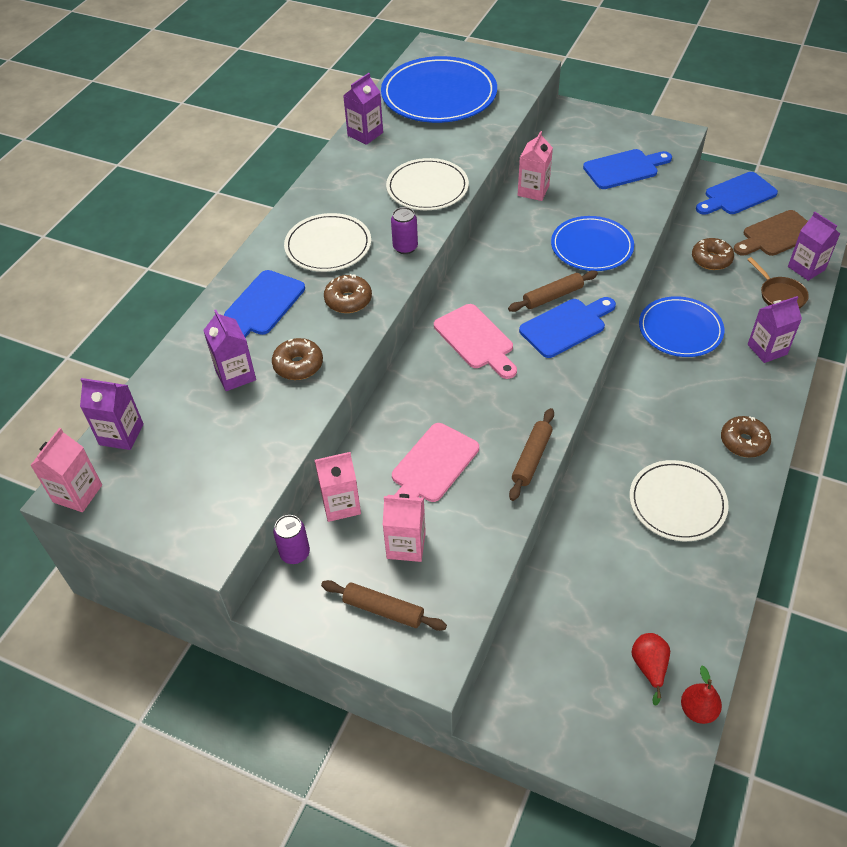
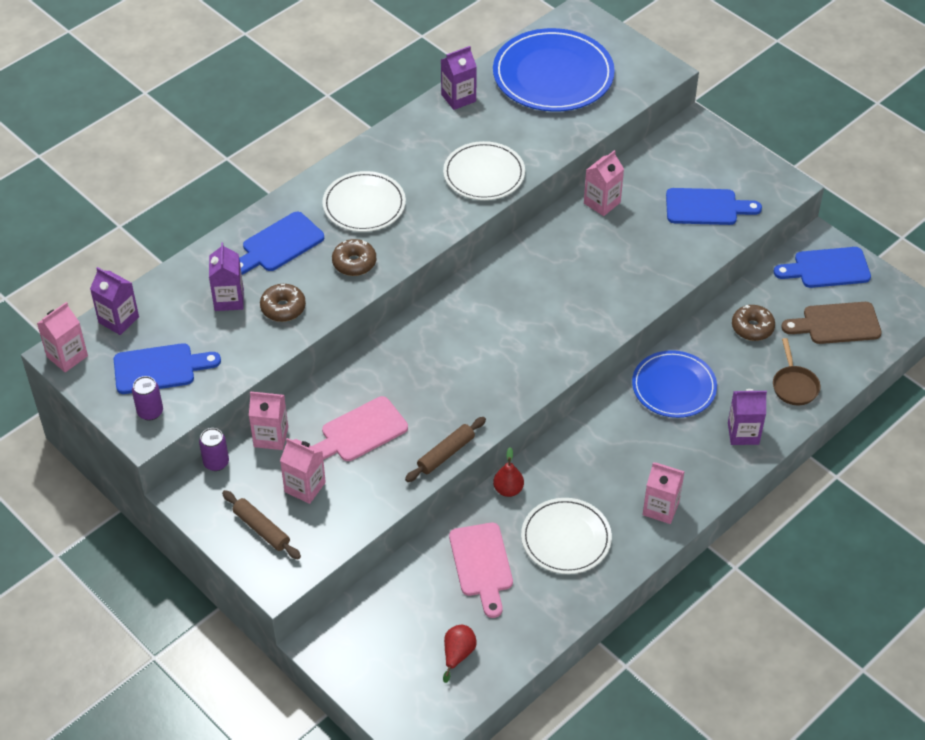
camera: 20 degrees right, 0 degrees up
purple can [391,207,418,254] -> purple can moved to [132,376,163,421]
pink cutting board [434,304,517,379] -> pink cutting board moved to [449,523,513,618]
brown rolling pin [508,270,598,312] -> none
blue cutting board [519,297,616,358] -> blue cutting board moved to [114,343,221,394]
blue plate [551,216,634,271] -> none
red pear [681,666,722,724] -> red pear moved to [493,447,524,497]
brown donut [721,416,771,458] -> pink carton [643,462,685,524]
purple carton [788,212,840,281] -> none

